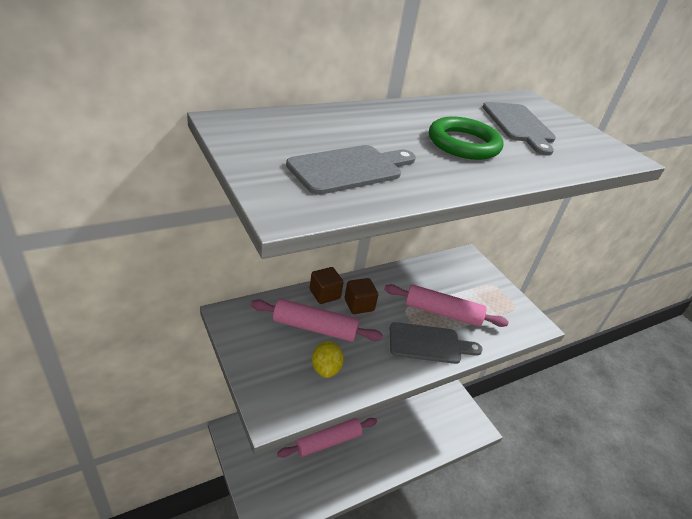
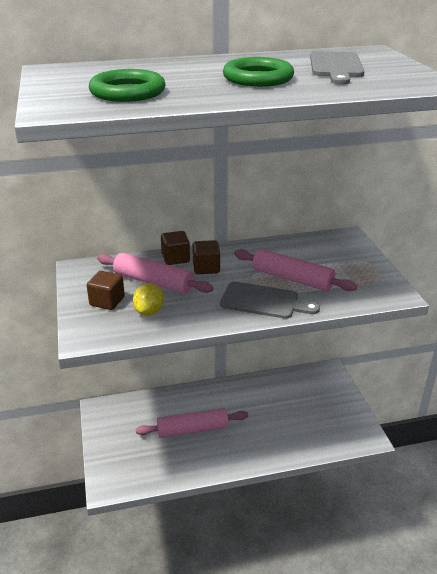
camera: 20 degrees right, 5 degrees down
grey cutting board [286,145,416,195] -> green ring [89,69,166,102]
none -> brown cube [87,271,125,310]

